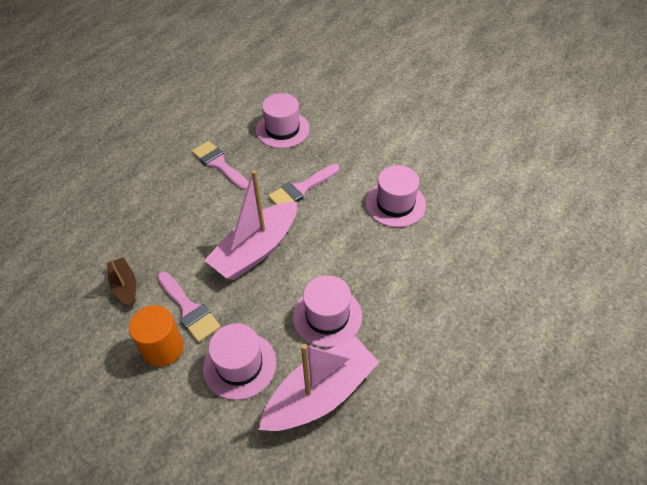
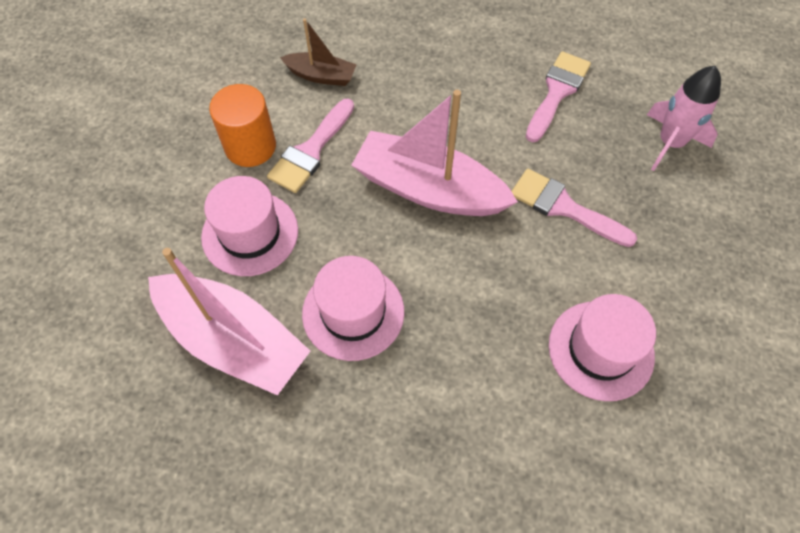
camera: 70 degrees right, 10 degrees up
brown boat [107,257,136,307] -> brown boat turned 60 degrees clockwise [280,18,357,86]
pink hat [256,93,310,148] -> pink rocket [647,66,721,171]

